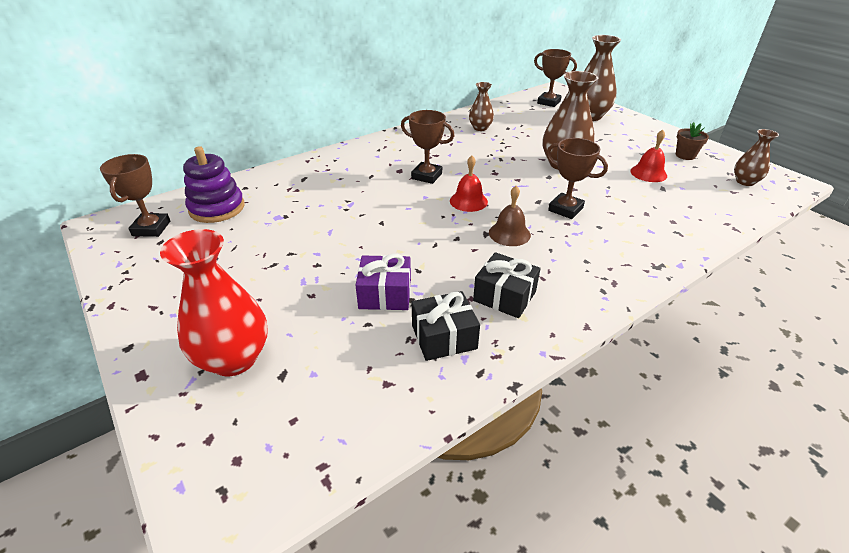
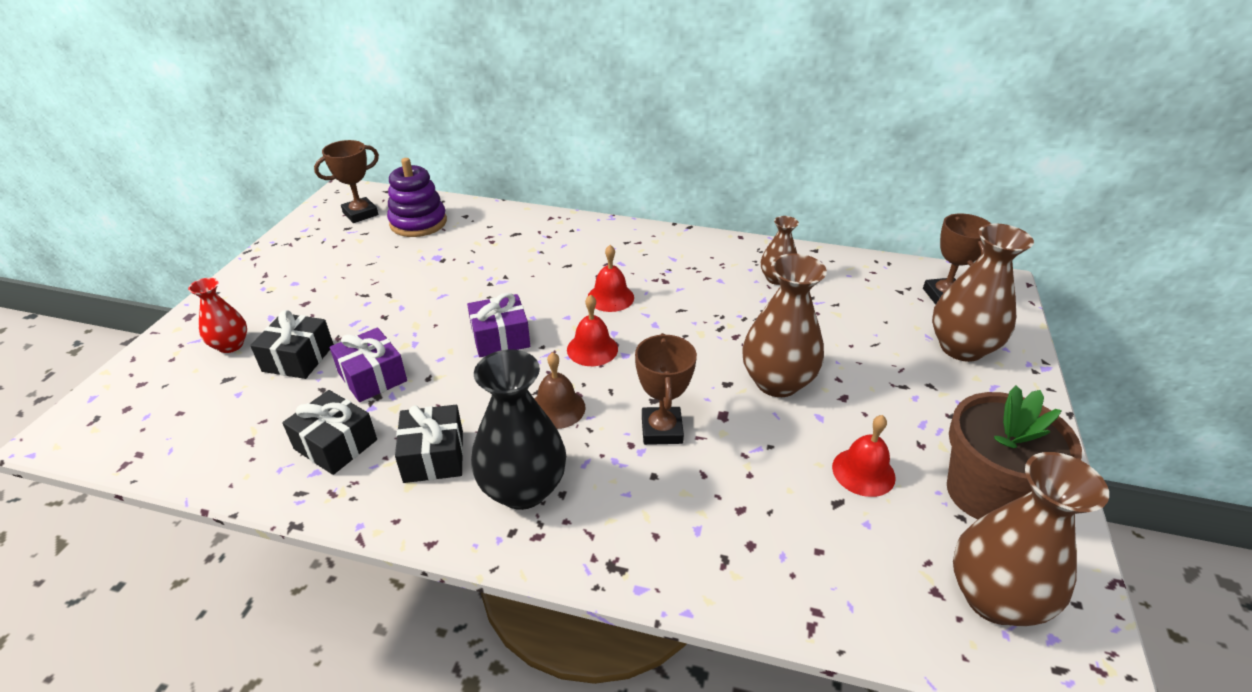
camera: 50 degrees right, 0 degrees up
red vase [160,229,268,376] -> red vase [188,278,247,353], size x0.57
brown trophy [401,110,454,184] -> red bell [588,245,634,312]
brown flower pot [676,122,709,160] -> brown flower pot [947,385,1082,519], size x2.04
brown vase [734,129,779,186] -> brown vase [953,452,1109,626], size x1.76
none -> black gift [250,310,334,379]
none -> purple gift [467,293,530,357]
none -> black vase [471,349,566,510]

